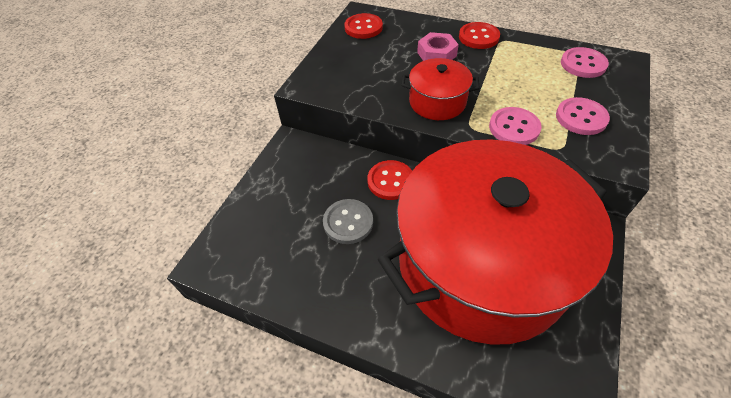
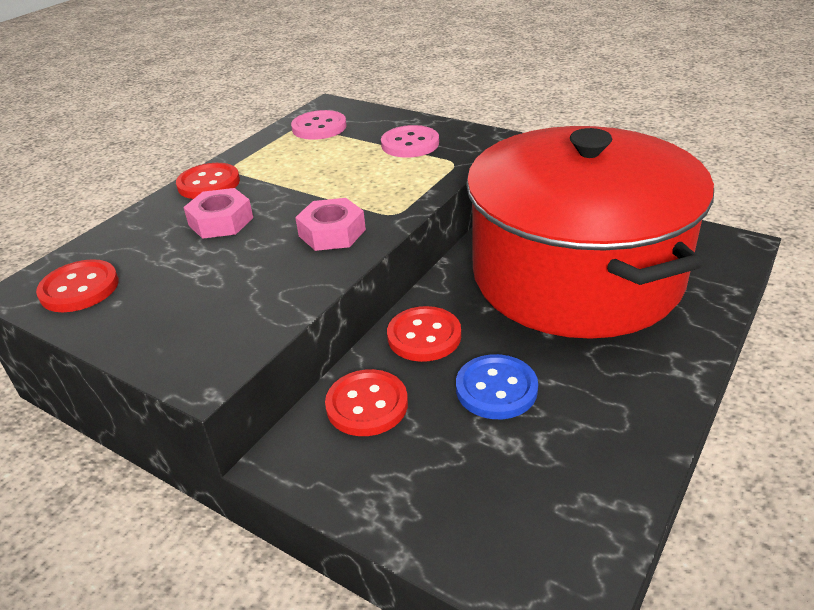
camera: 80 degrees left, 15 degrees down
grey button [323,199,373,244] -> blue button [456,354,538,419]
red pot [401,58,480,120] -> pink nut [295,198,366,251]
pink button [489,107,542,145] -> none
none -> red button [325,369,408,436]

